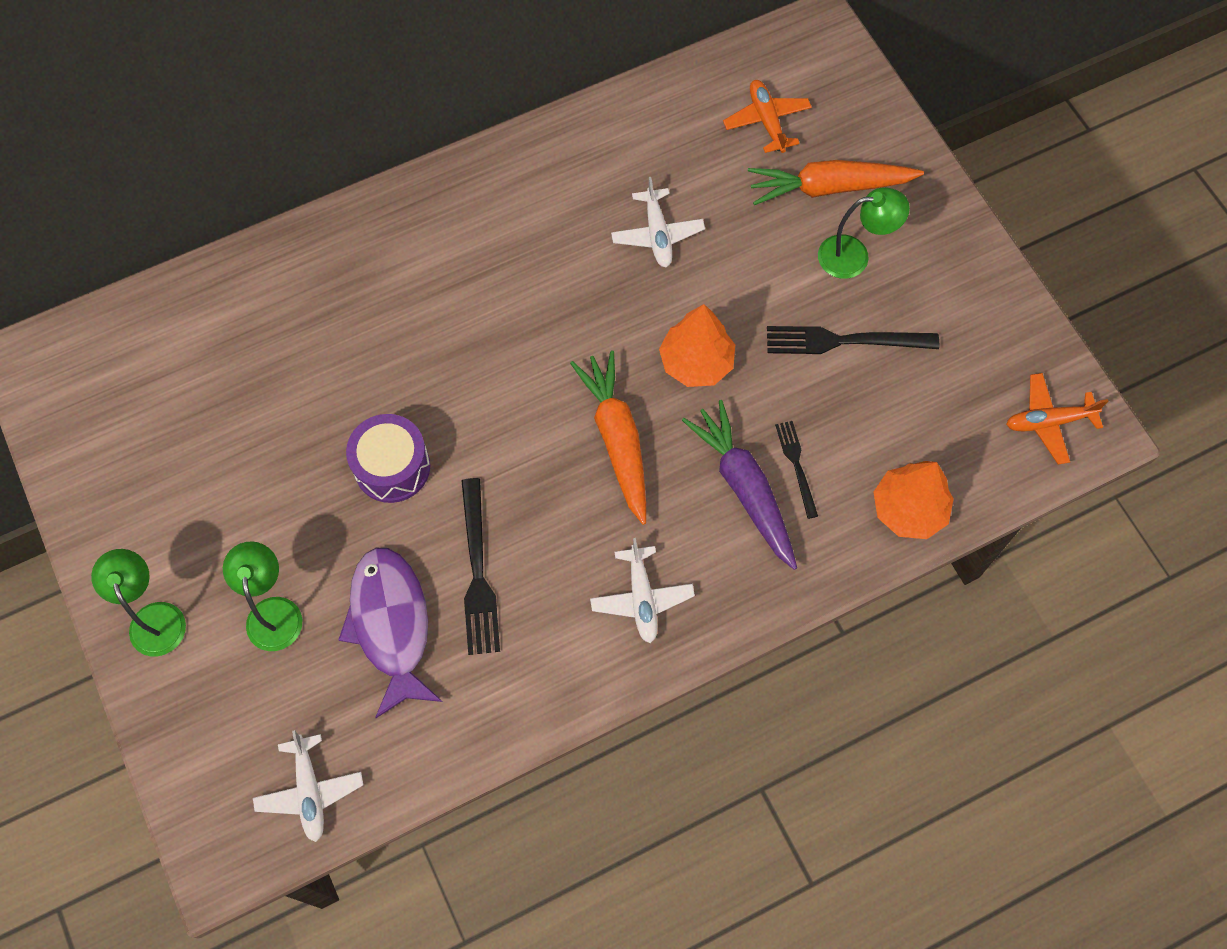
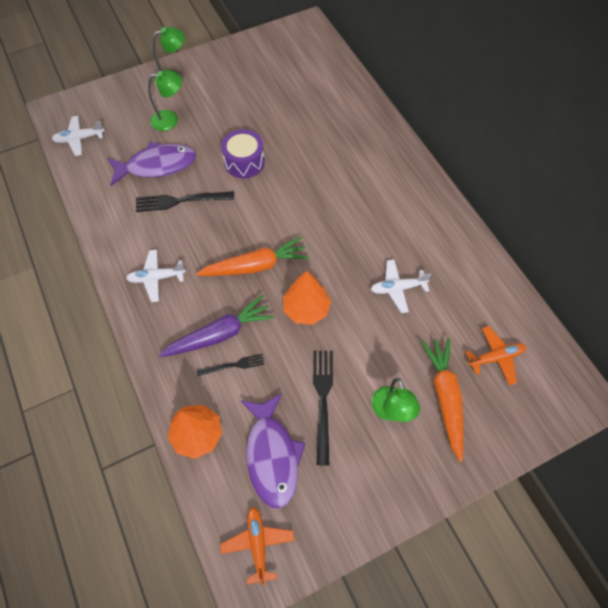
camera: 90 degrees right, 5 degrees down
none -> purple fish [240,393,305,508]

